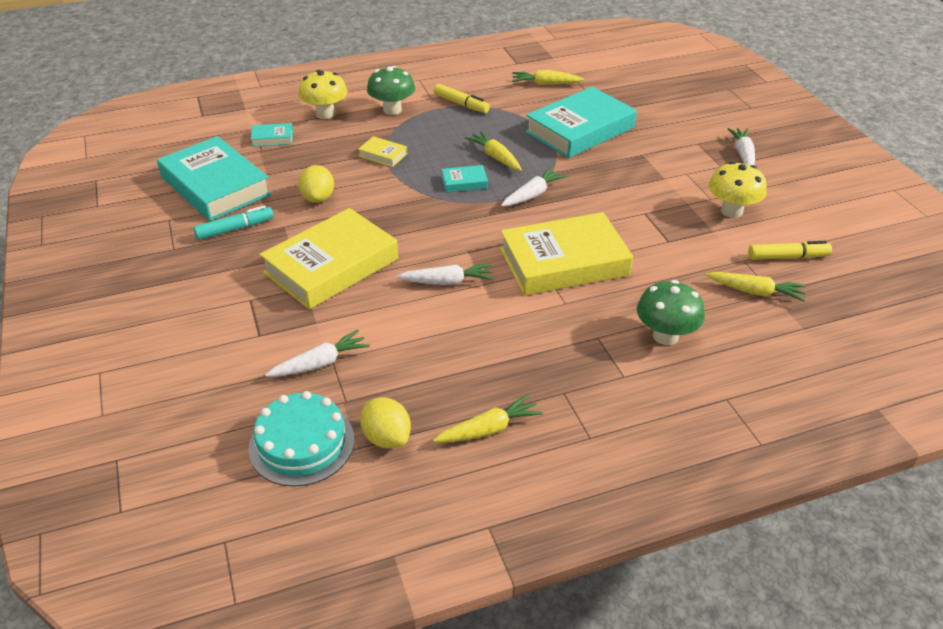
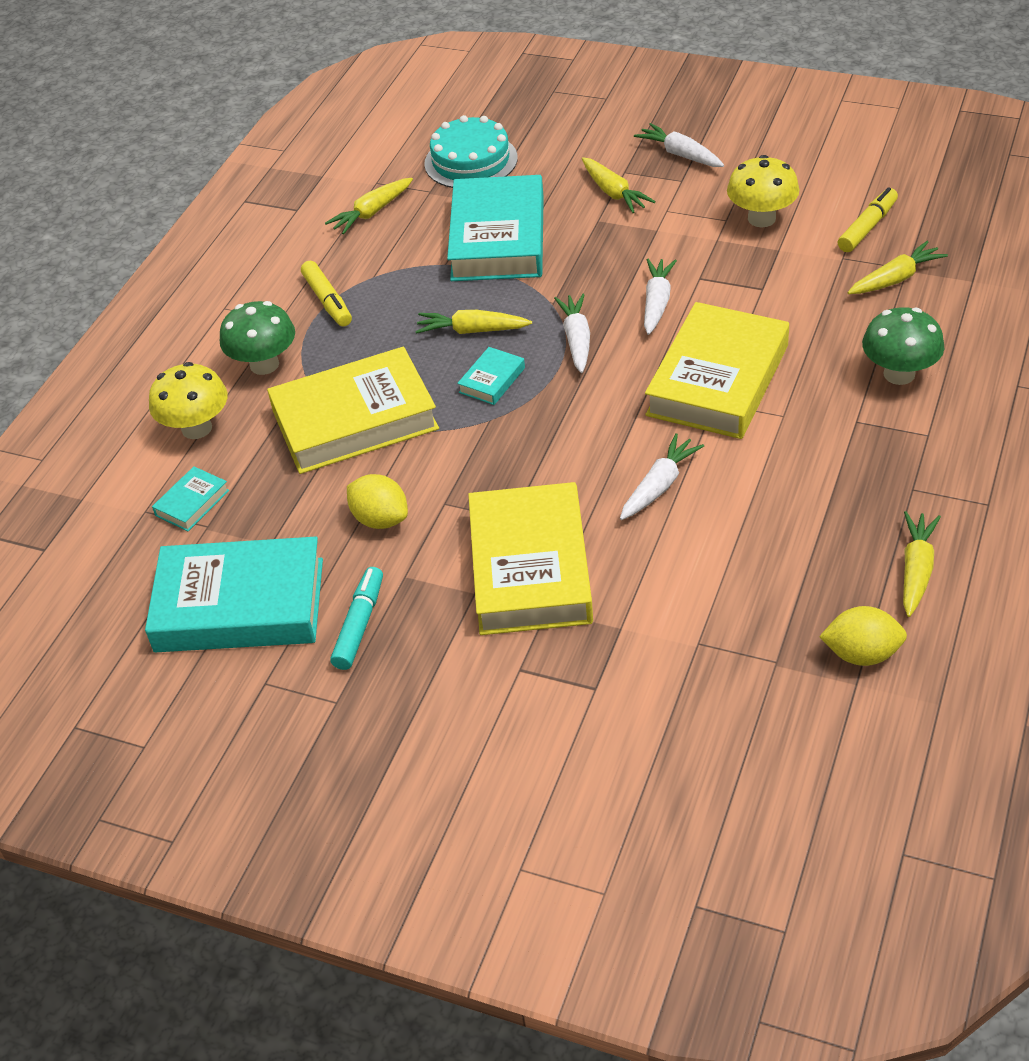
camera: 45 degrees left, 5 degrees up
turquoise cake [248,391,354,487] -> turquoise cake moved to [424,115,518,188]
white carrot [265,330,370,377] -> white carrot moved to [644,259,677,335]
yellow book [358,136,407,167] -> yellow book [267,347,439,474], size x2.35
yellow marker [434,84,490,113] -> yellow marker turned 75 degrees clockwise [301,261,352,327]
none -> yellow carrot [582,157,656,213]

